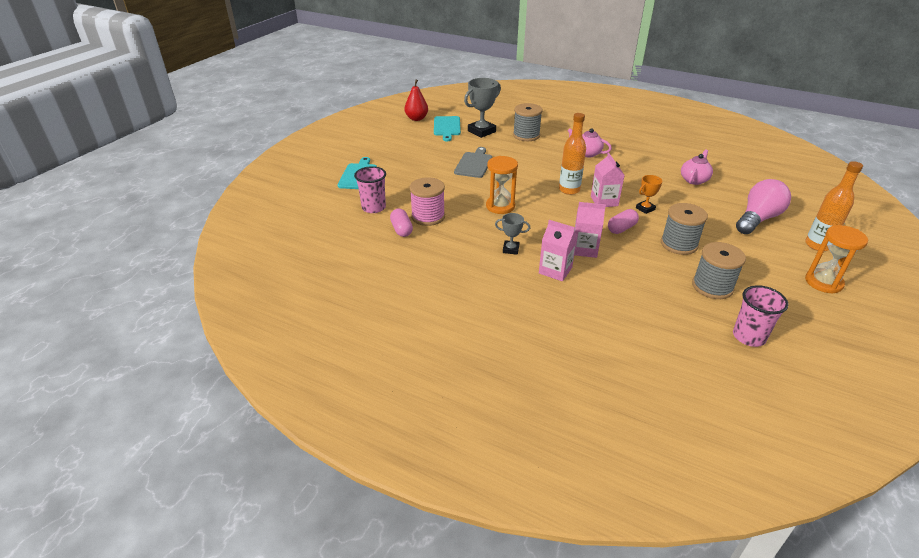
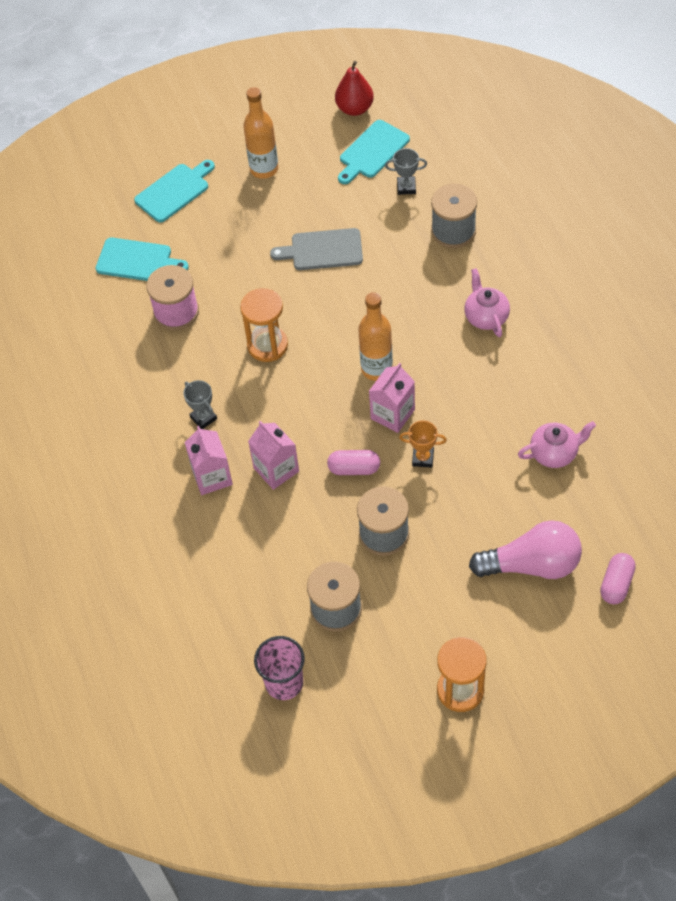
camera: 45 degrees right, 20 degrees up
pink cup [354,166,386,213] -> turquoise cutting board [95,237,189,281]
pink capsule [390,209,413,237] -> pink capsule moved to [600,553,636,604]
grey cutting board [454,147,492,178] -> grey cutting board turned 150 degrees counterclockwise [270,228,363,270]
grey trophy [464,78,501,138] -> grey trophy [385,148,427,195], size x0.54
orange bottle [805,161,863,251] -> orange bottle moved to [243,87,278,179]

